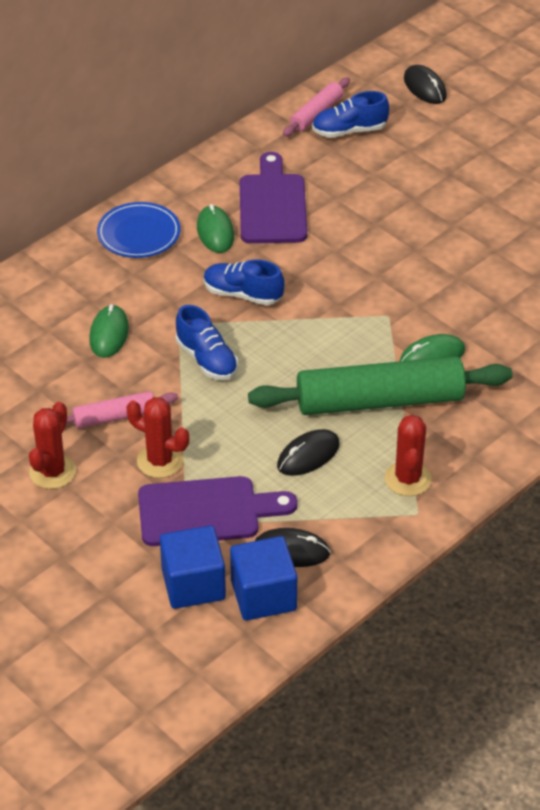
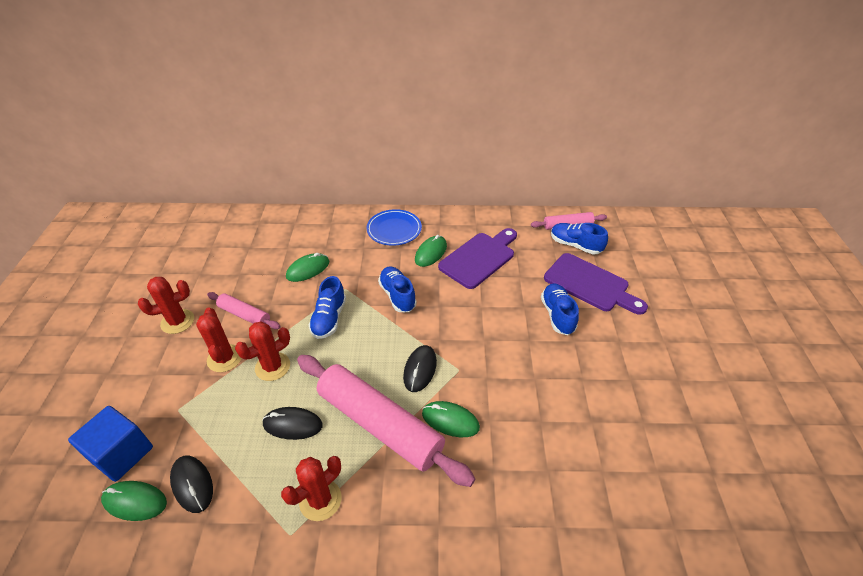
camera: 45 degrees right, 0 degrees up
purple cutting board [138,476,298,546] -> purple cutting board moved to [544,253,648,315]
blue cube [230,536,297,621] -> green mouse [101,481,167,521]
green rolling pin [248,356,513,415] -> pink rolling pin [297,355,475,487]
black mouse [404,65,447,104] -> black mouse moved to [403,345,437,392]
none -> red cactus [235,322,290,381]
none -> blue shoe [541,284,579,335]

